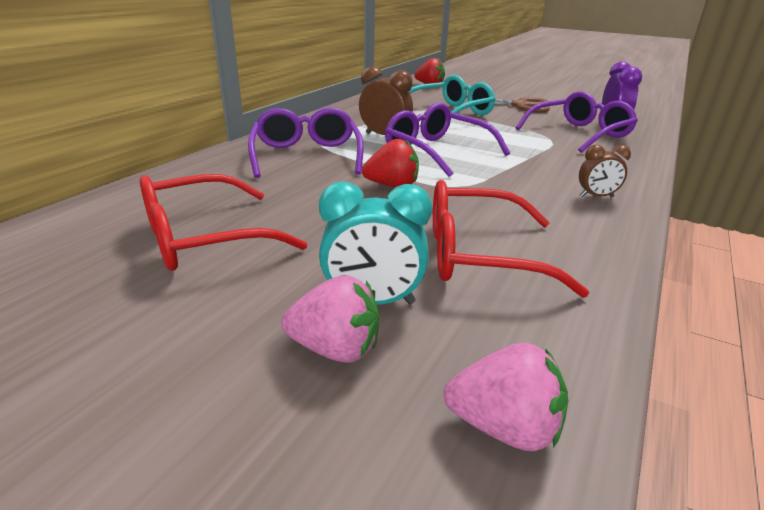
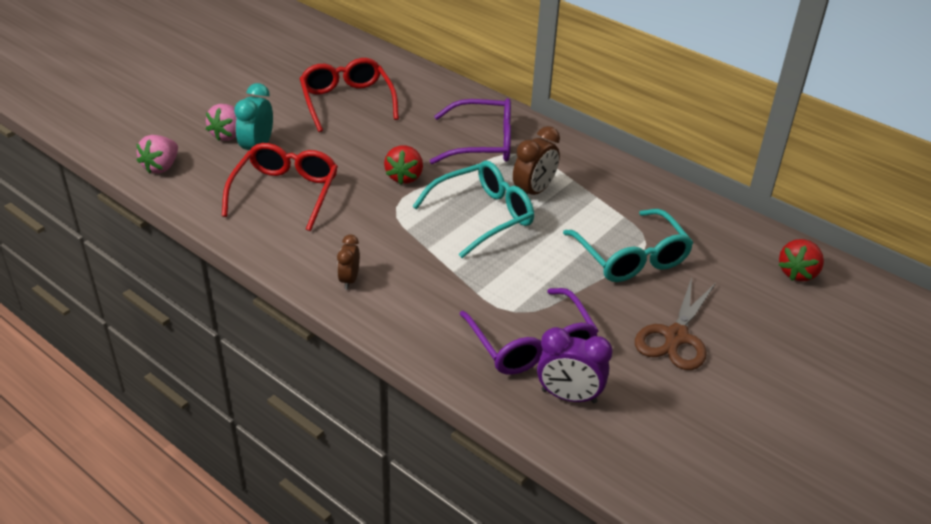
camera: 100 degrees right, 10 degrees up
purple glasses [385,103,510,177] -> turquoise glasses [412,161,534,258]

